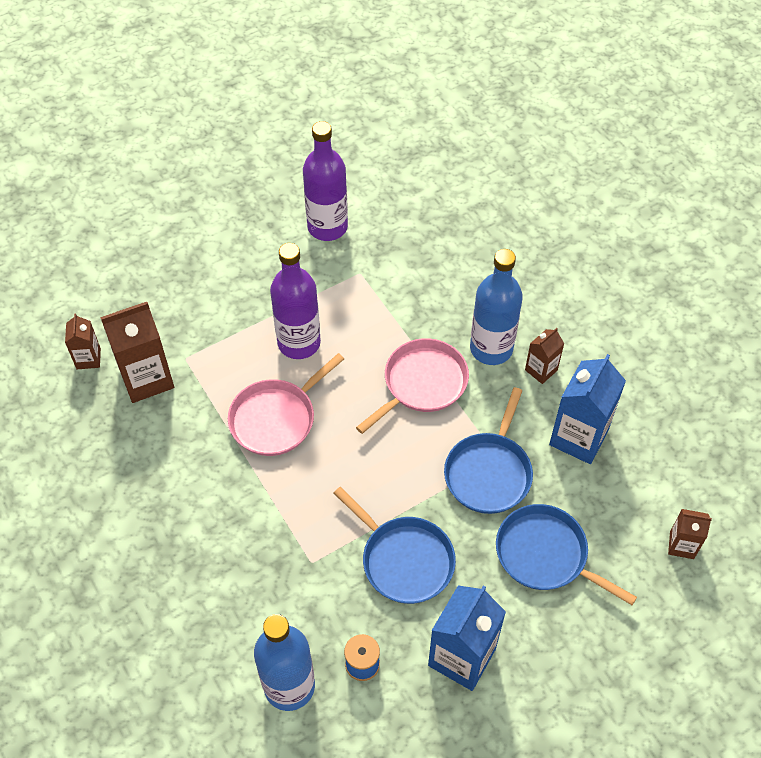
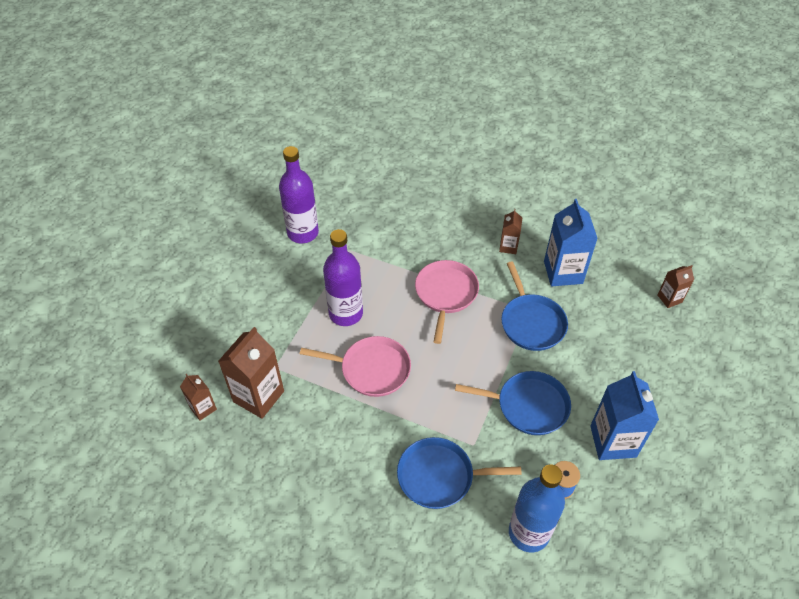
camera: 35 degrees left, 5 degrees down
pink pan [228,353,344,456] -> pink pan turned 90 degrees counterclockwise [300,336,411,397]
blue bottle [470,249,523,365] -> none
blue pan [496,504,637,605] -> blue pan moved to [397,437,522,509]

